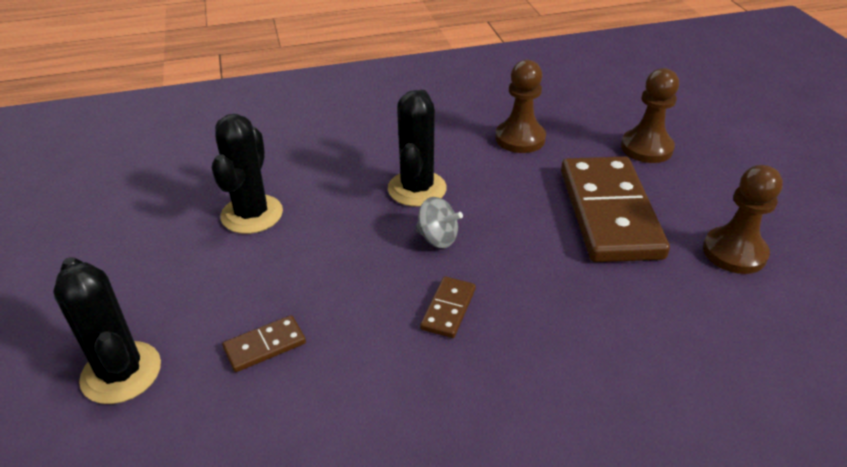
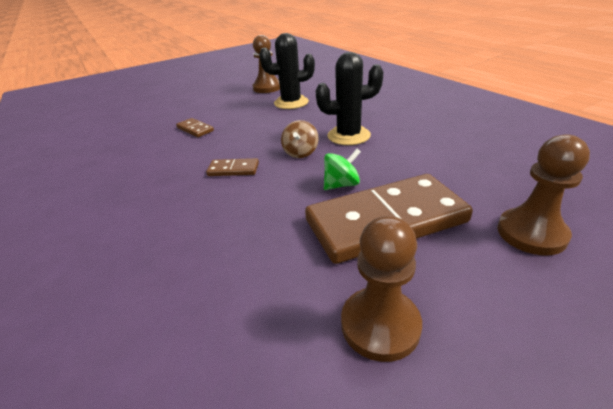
camera: 75 degrees right, 5 degrees down
black cactus [53,257,161,404] -> none
grey spinning top [416,197,463,248] -> brown spinning top [281,120,319,158]
brown pawn [495,60,546,153] -> brown pawn moved to [252,35,280,93]
none -> green spinning top [324,149,361,190]

